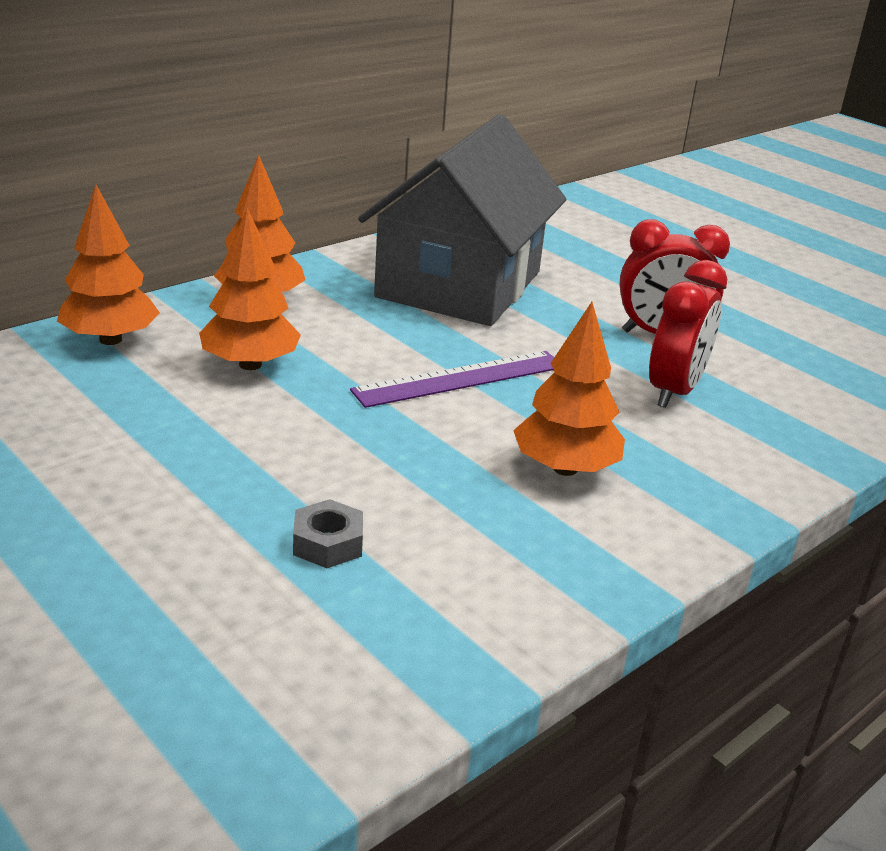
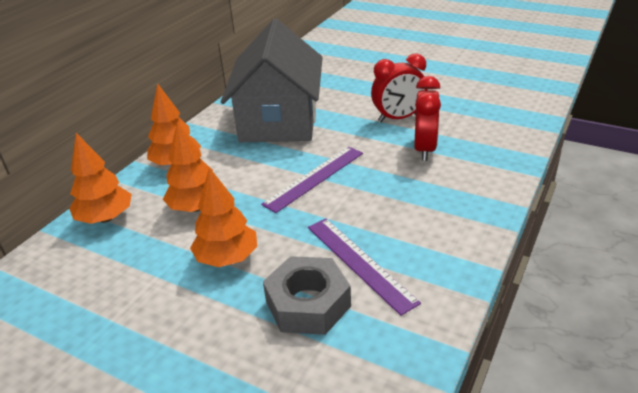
camera: 15 degrees left, 5 degrees up
grey nut [293,499,363,568] -> grey nut [263,256,351,335], size x1.91
orange tree [513,302,625,476] -> orange tree moved to [190,167,257,267]
none -> purple ruler [308,219,421,316]

